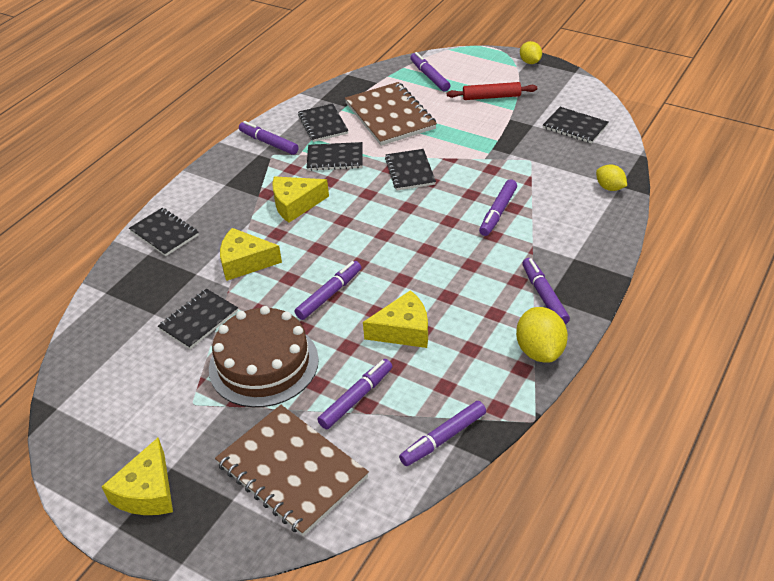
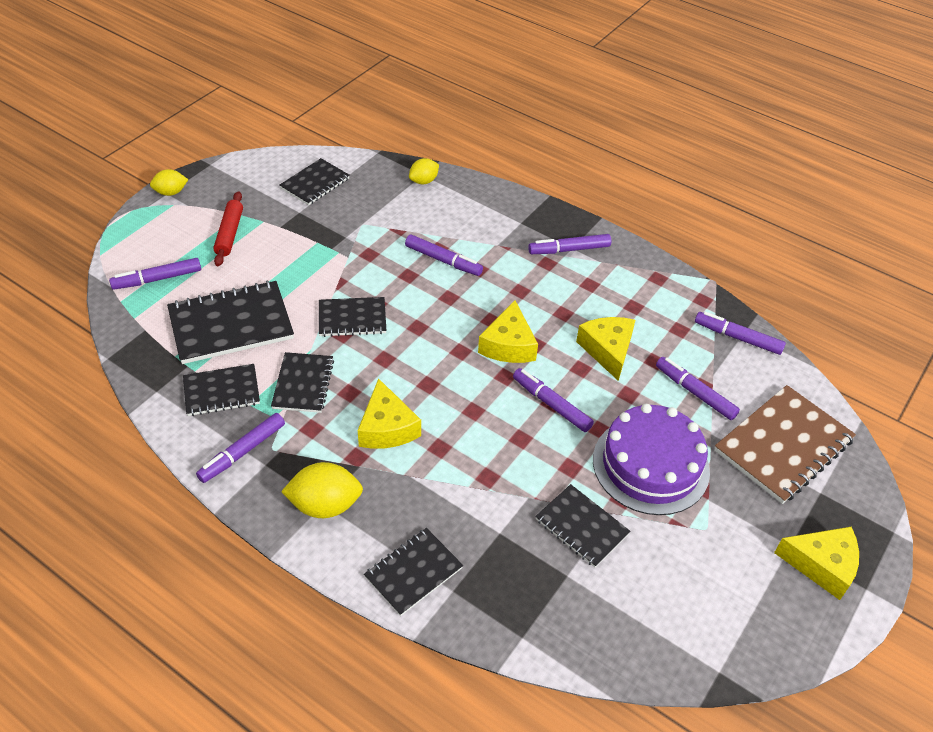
camera: 90 degrees left, 5 degrees up
brown cake [209,306,319,407] -> purple cake [593,404,710,515]
yellow cheese [220,228,282,281] -> yellow cheese moved to [478,300,538,363]
brown notebook [345,82,437,146] -> black notebook [167,281,294,364]
purple marker [399,401,486,466] -> purple marker turned 150 degrees clockwise [695,312,786,355]
yellow lemon [516,307,568,363] -> yellow lemon moved to [281,462,363,518]

